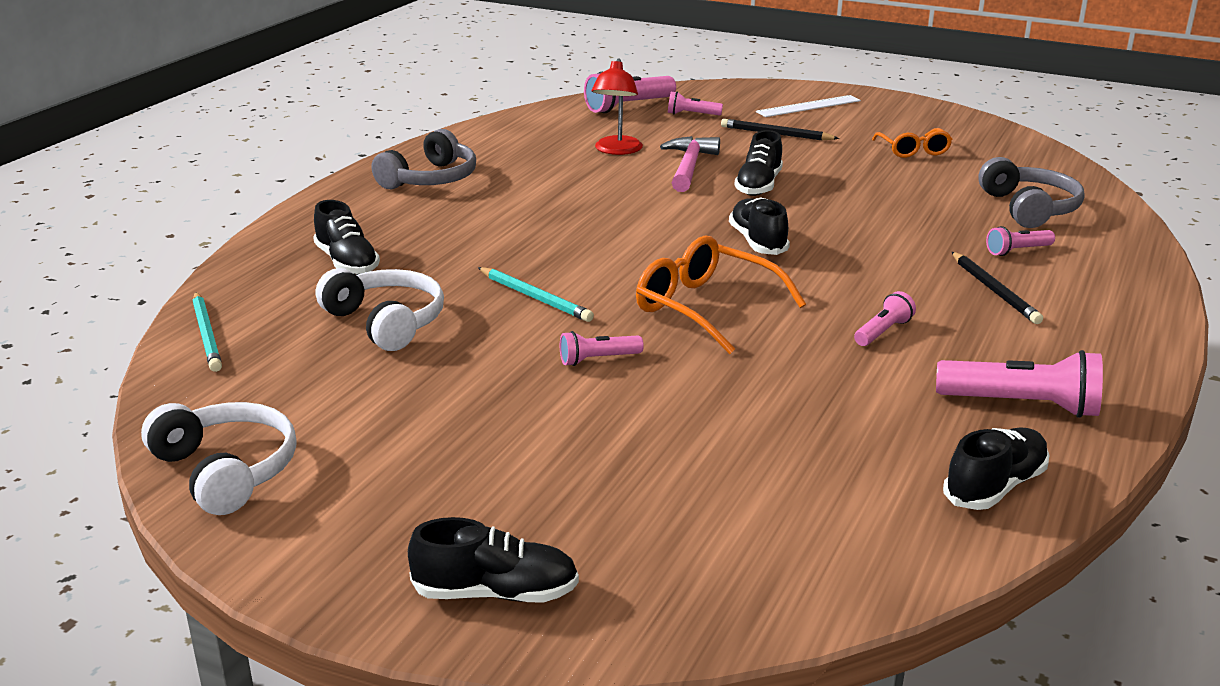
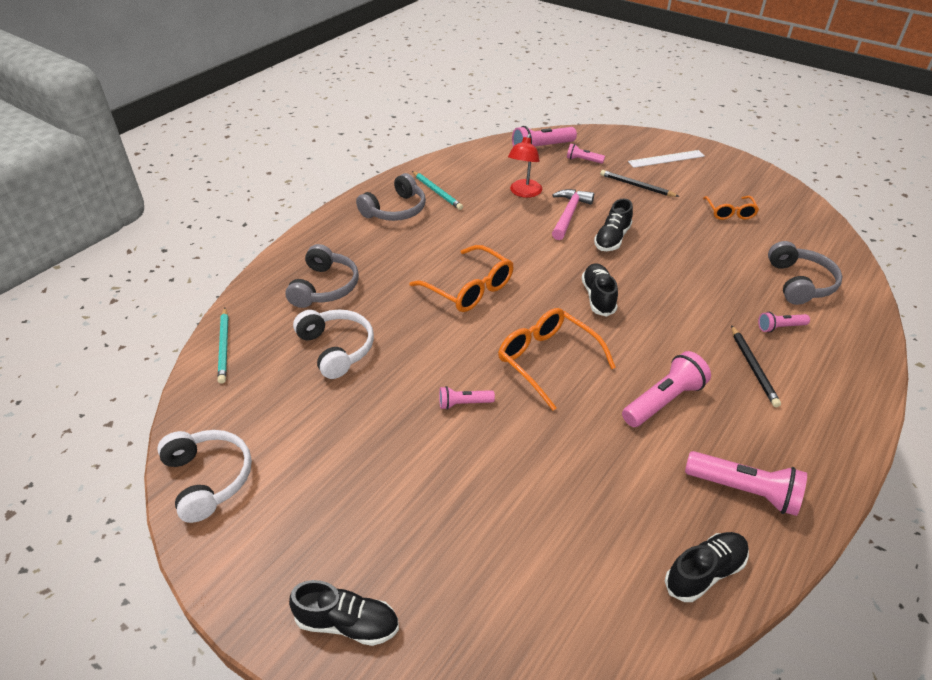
camera: 10 degrees right, 15 degrees up
black shoe [313,200,380,275] -> grey headphones [285,244,359,308]
turquoise pencil [478,267,594,322] -> turquoise pencil moved to [412,171,463,210]
pink flashlight [854,291,916,346] -> pink flashlight [622,351,711,427], size x1.80
none -> orange glasses [409,245,514,312]

